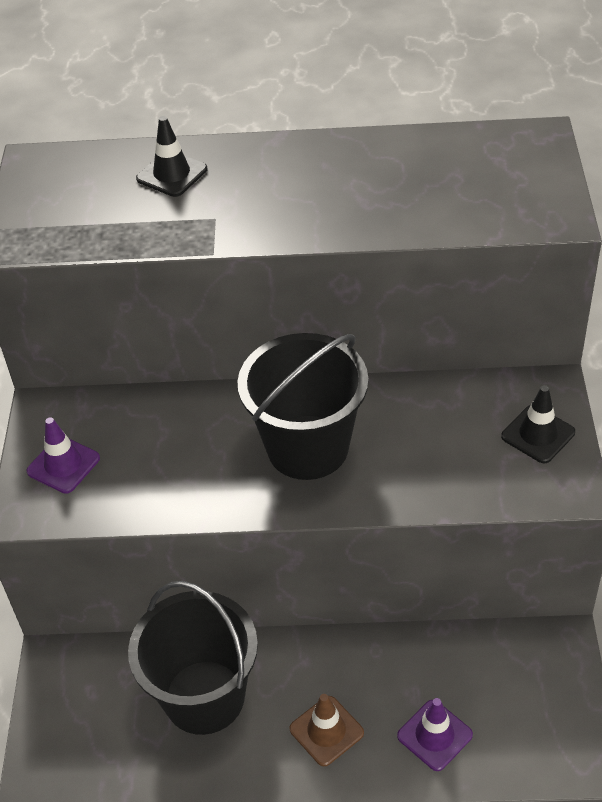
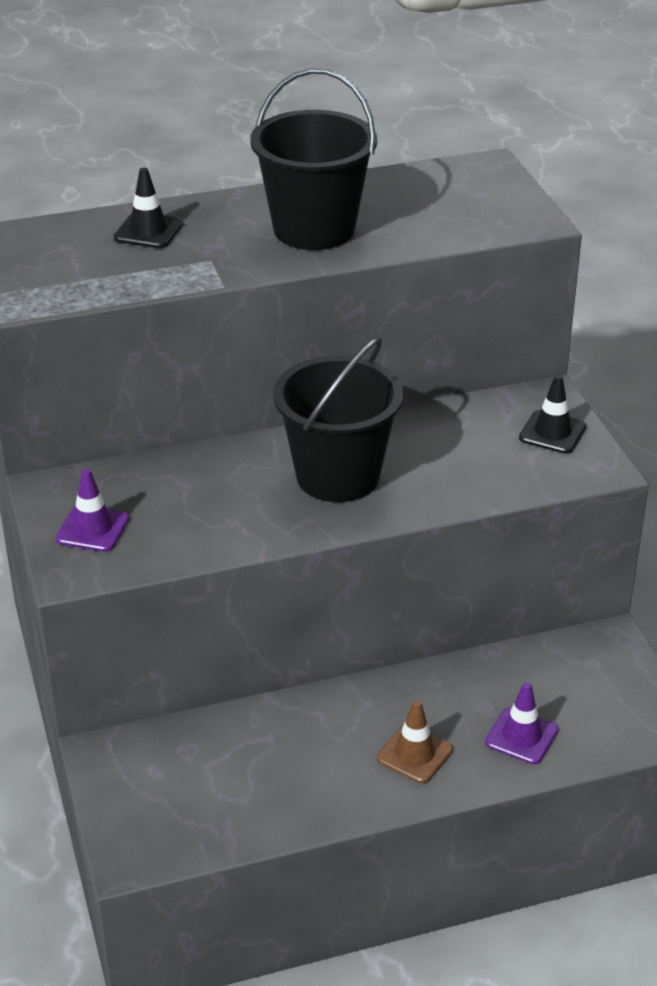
camera: 20 degrees left, 10 degrees down
black bucket [128,581,258,735] -> black bucket moved to [250,68,377,250]

